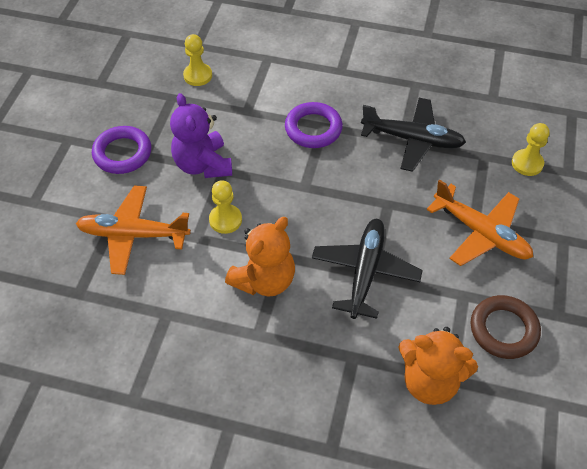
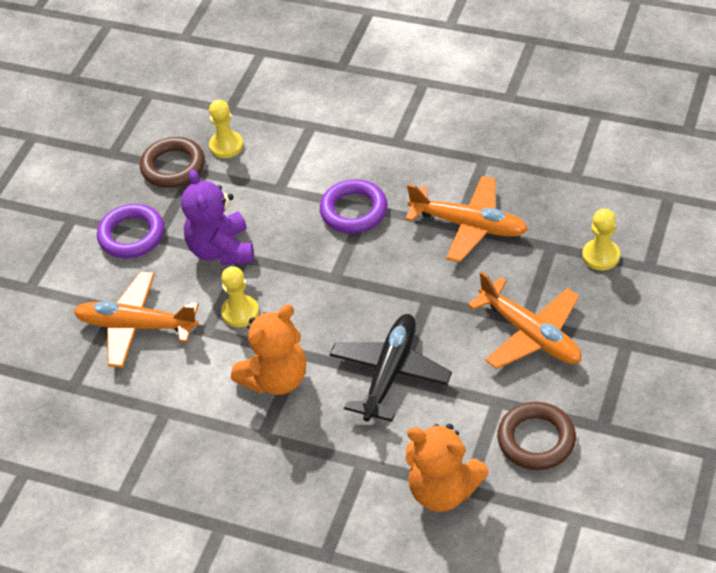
camera: 10 degrees right, 5 degrees down
black plane [361,98,466,172] -> orange plane [405,176,528,262]
none -> brown ring [140,137,205,188]

